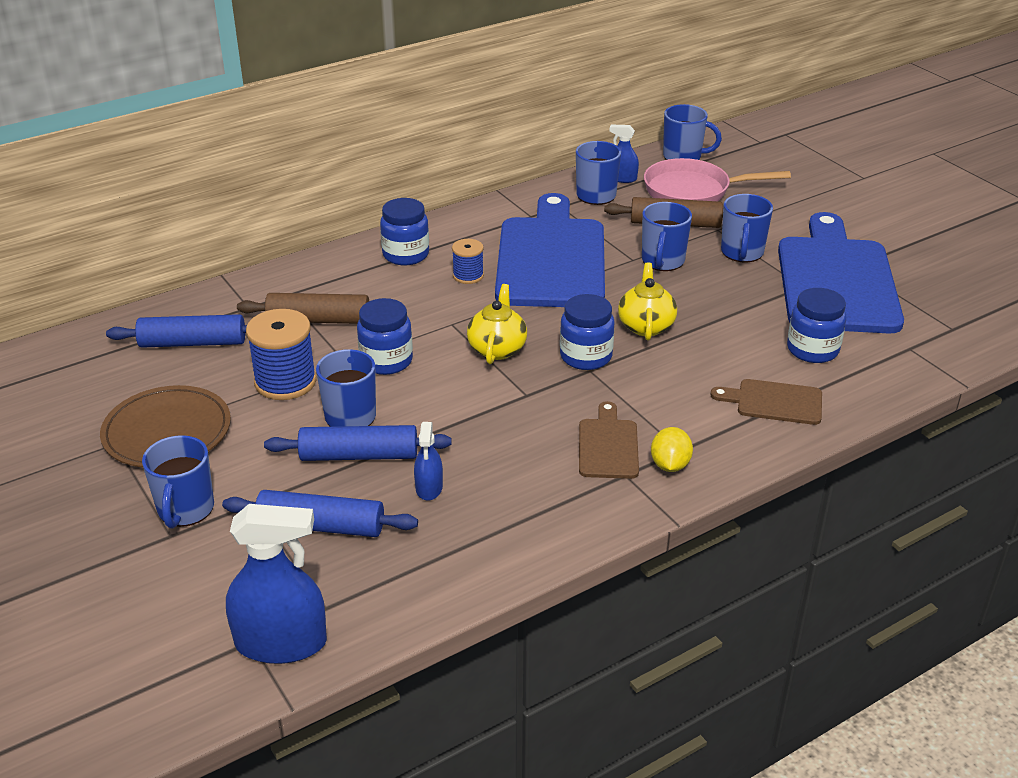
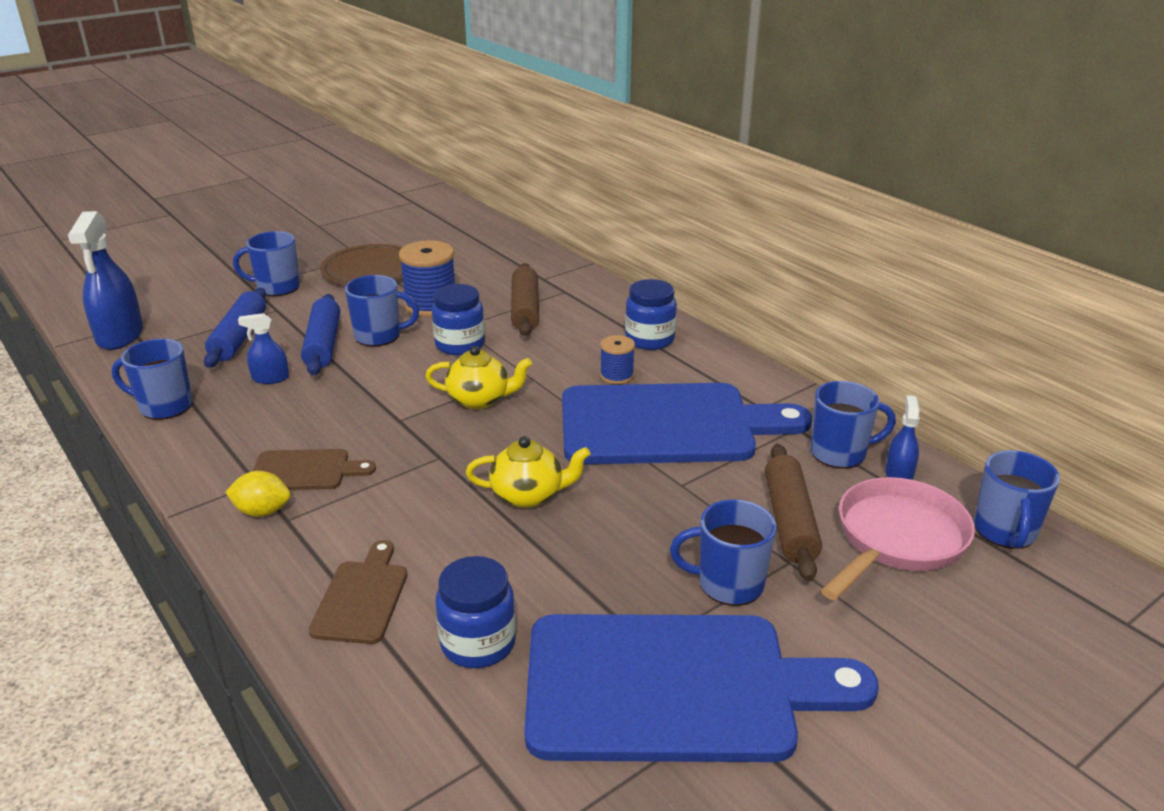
camera: 85 degrees right, 5 degrees down
blue rolling pin [106,314,247,348] -> none
blue jar [560,294,615,370] -> none
blue mug [642,202,692,271] -> blue mug moved to [112,339,193,420]
pink pan [644,158,791,201] -> pink pan turned 45 degrees clockwise [821,477,975,600]

